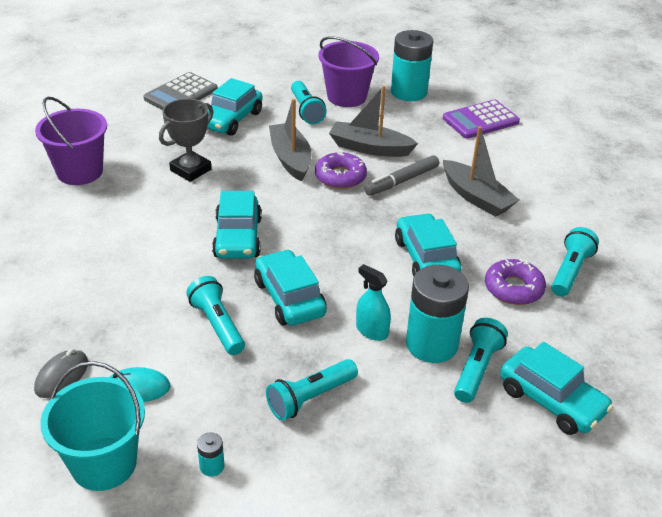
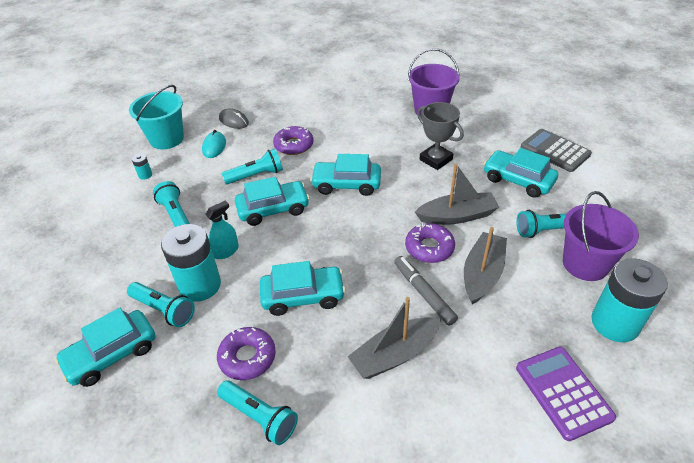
camera: 100 degrees right, 5 degrees up
none -> purple donut [273,126,313,155]

